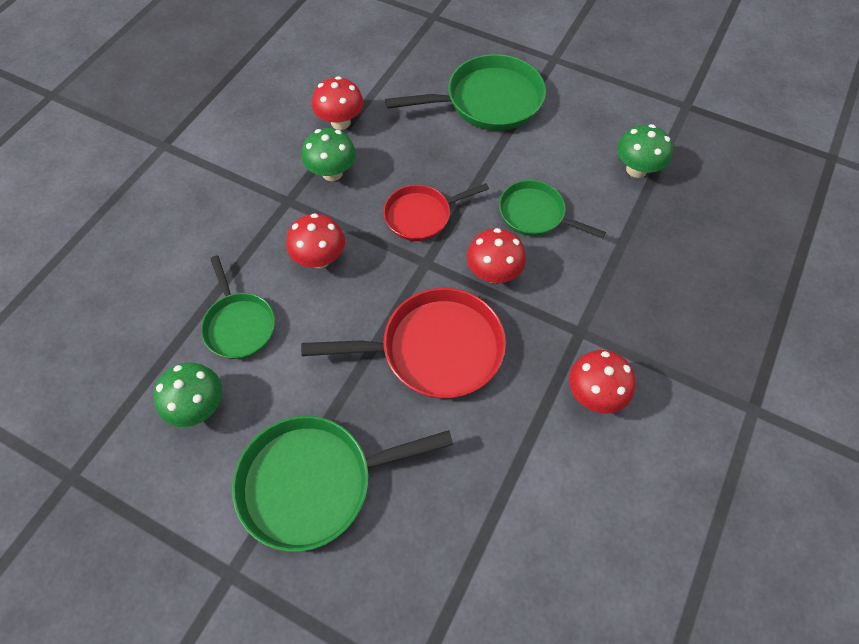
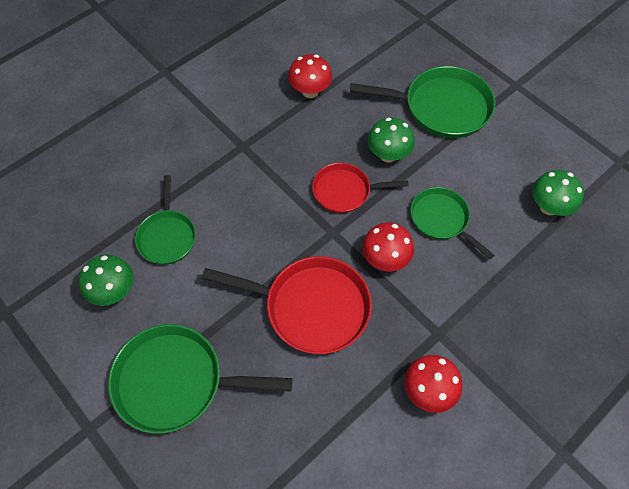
camera: 20 degrees right, 0 degrees up
red mushroom [286,213,345,268] -> none
green mushroom [302,128,356,181] -> green mushroom moved to [367,117,415,162]

